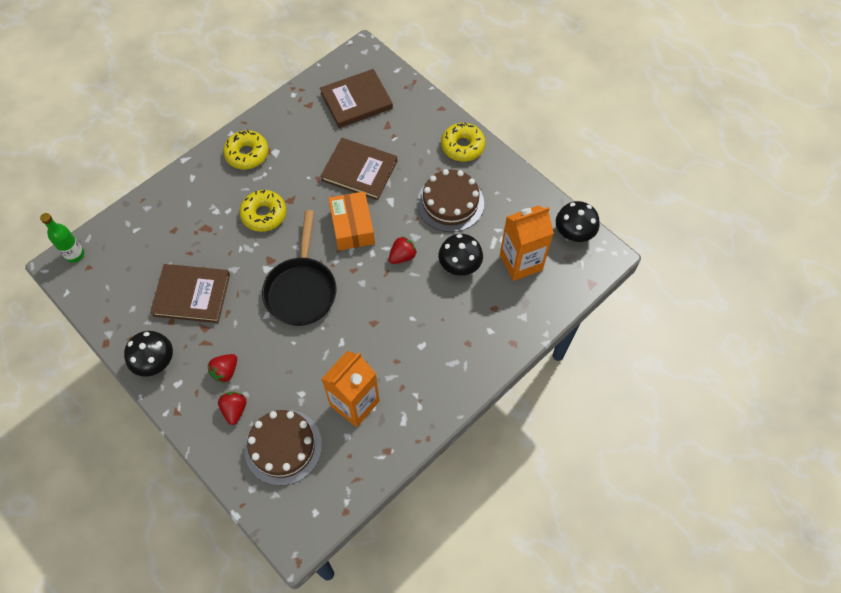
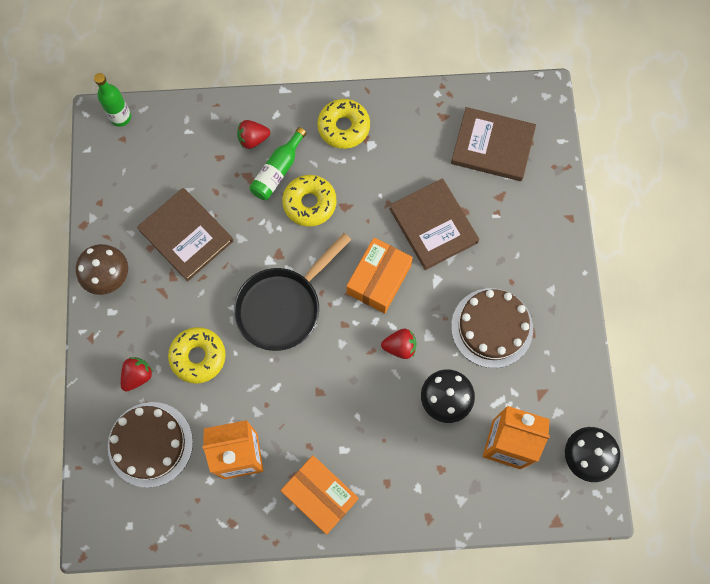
camera: 40 degrees right, 10 degrees up
black mushroom [124,331,173,377] -> brown mushroom [76,244,128,295]
red strawberry [208,354,237,383] -> red strawberry moved to [237,120,270,149]
yellow donut [441,122,485,162] -> yellow donut moved to [168,327,226,384]
none -> green bottle [250,127,306,200]
none -> orange box [281,455,358,534]

